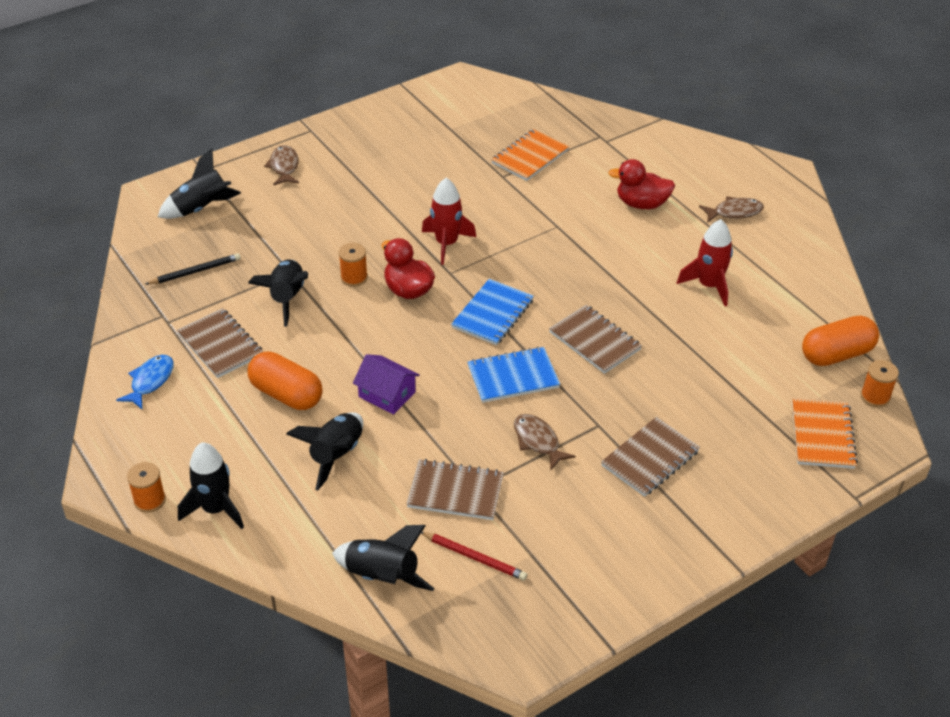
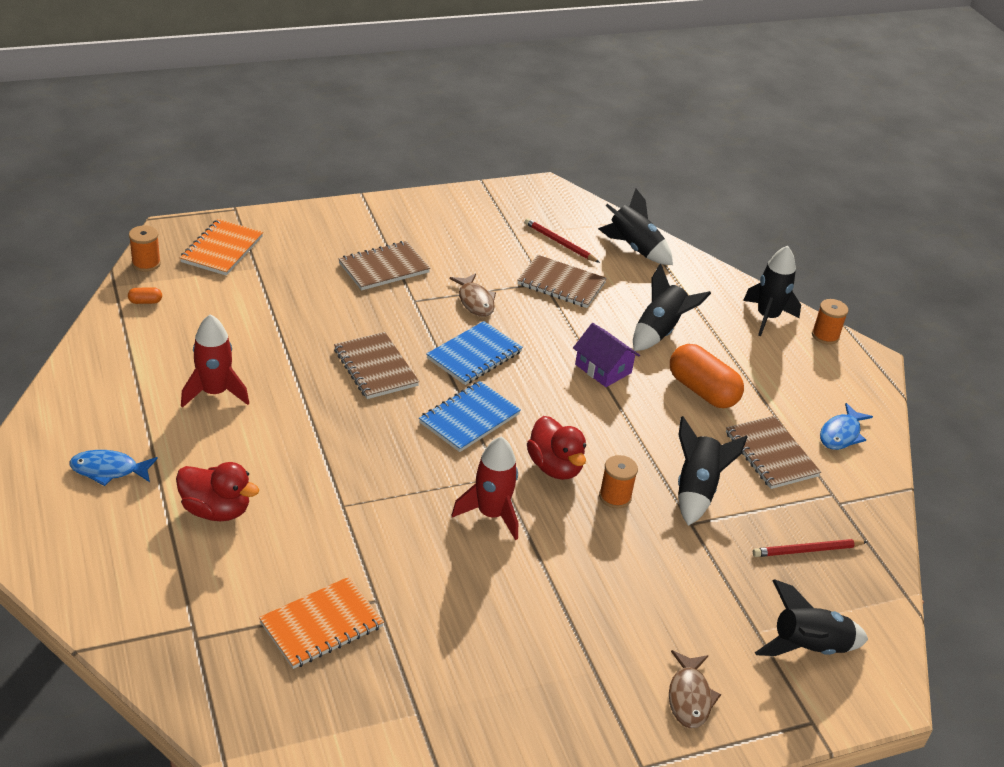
camera: 170 degrees left, 5 degrees down
black pencil [145,253,241,284] -> red pencil [753,539,867,557]
blue notebook [467,347,560,403] -> blue notebook turned 45 degrees counterclockwise [427,321,523,385]
brown fish [699,196,764,222] -> blue fish [69,450,158,486]
orange capsule [802,316,879,366] -> orange capsule [128,287,162,304], size x0.40

